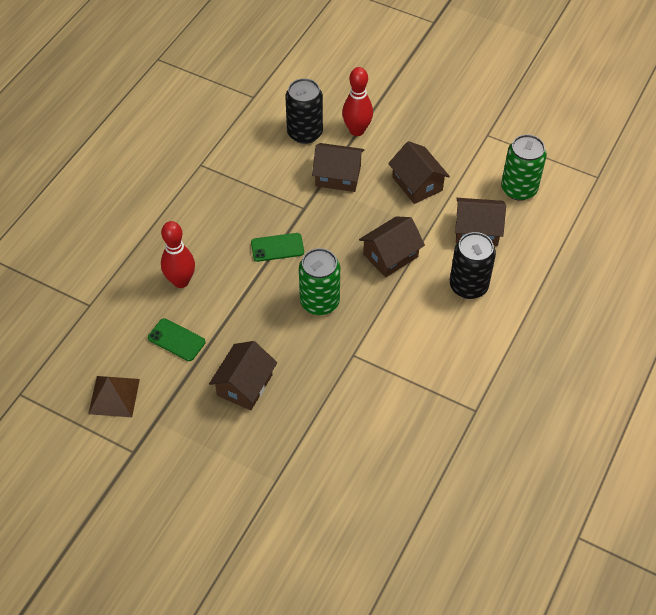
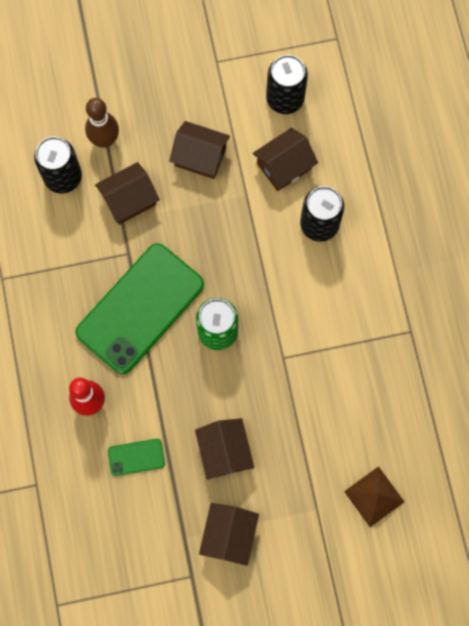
camera: 40 degrees left, 20 degrees up
brown pyramid [88,376,140,417] -> brown pyramid moved to [344,466,405,527]
green phone [251,233,304,262] -> green phone [75,243,204,374], size x2.41
red bowling pin [342,67,373,136] -> brown bowling pin [85,98,119,148]
brown house [359,216,425,277] -> brown house moved to [199,503,259,566]
green can [501,134,547,201] -> black can [266,55,308,114]

